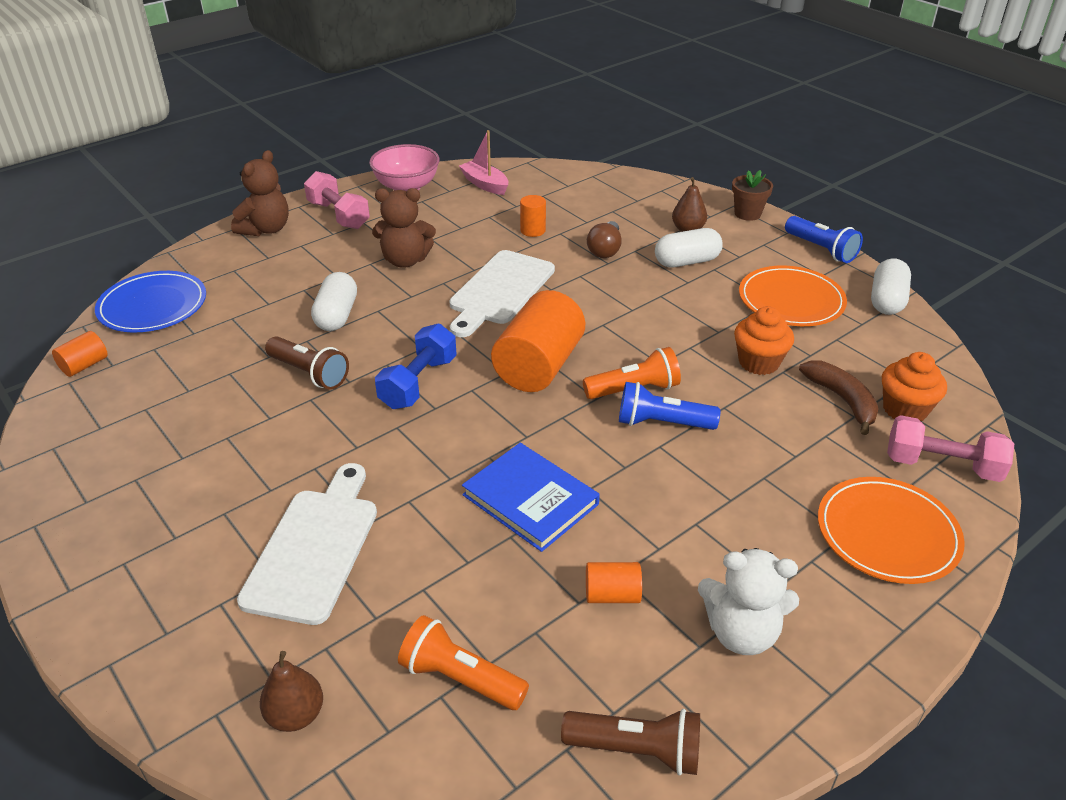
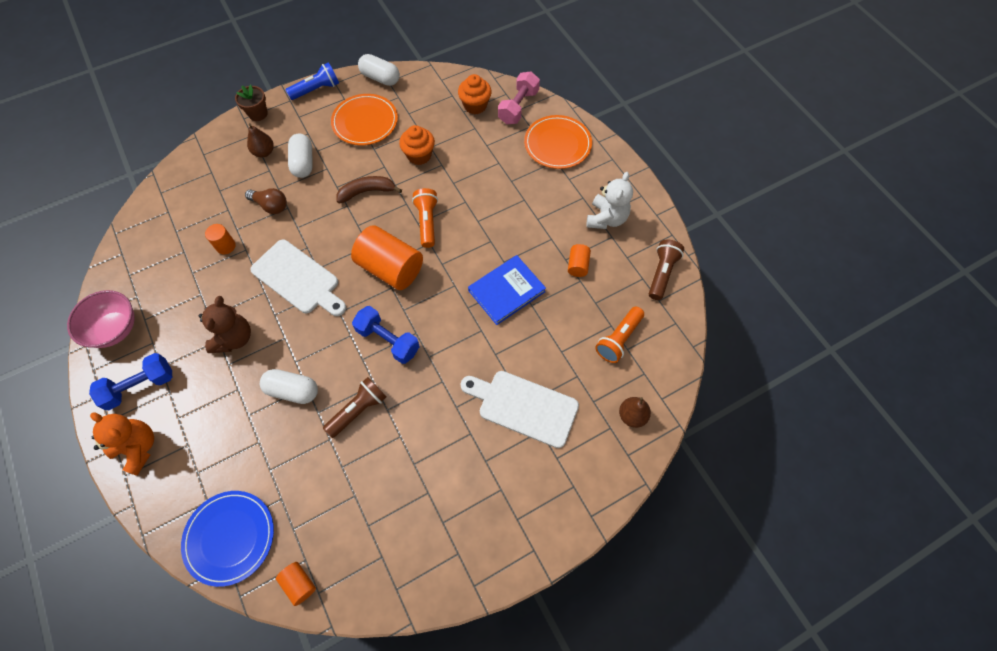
camera: 80 degrees left, 25 degrees up
brown teddy bear [231,150,289,236] -> orange teddy bear [90,412,154,476]
pink dumbbell [304,171,370,229] -> blue dumbbell [89,353,172,410]
pink boat [459,130,509,195] -> none
blue flashlight [619,382,720,430] -> none
brown banana [799,361,879,435] -> brown banana moved to [336,176,402,203]

